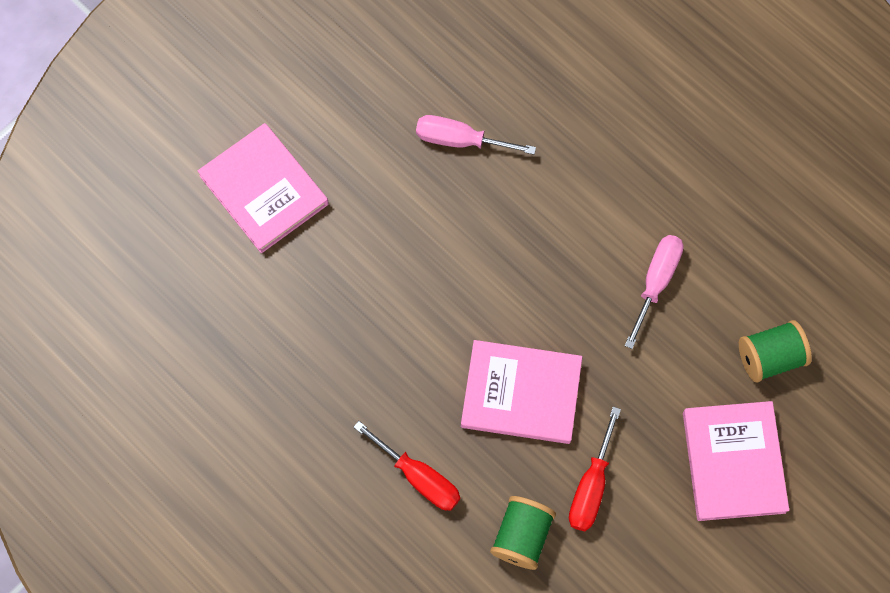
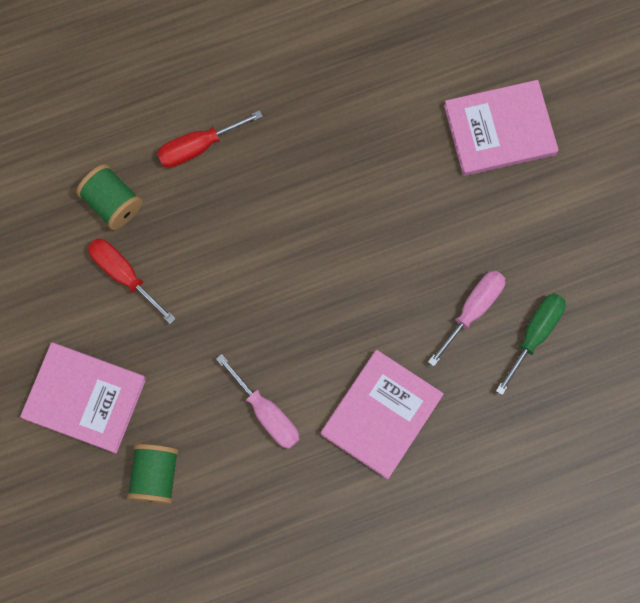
camera: 115 degrees right, 5 degrees up
pink book [461,340,582,444] -> pink book moved to [321,350,444,479]
none -> green screwdriver [496,293,566,395]

